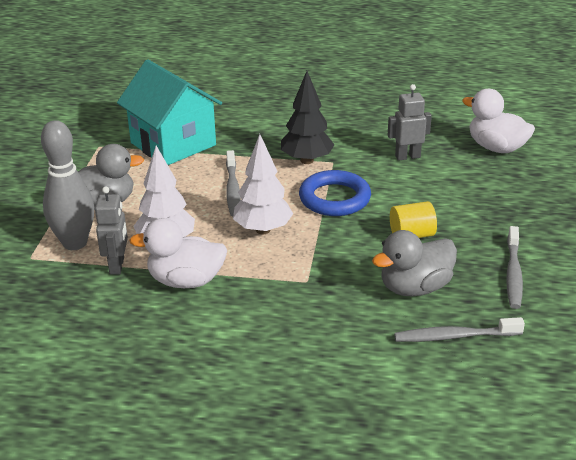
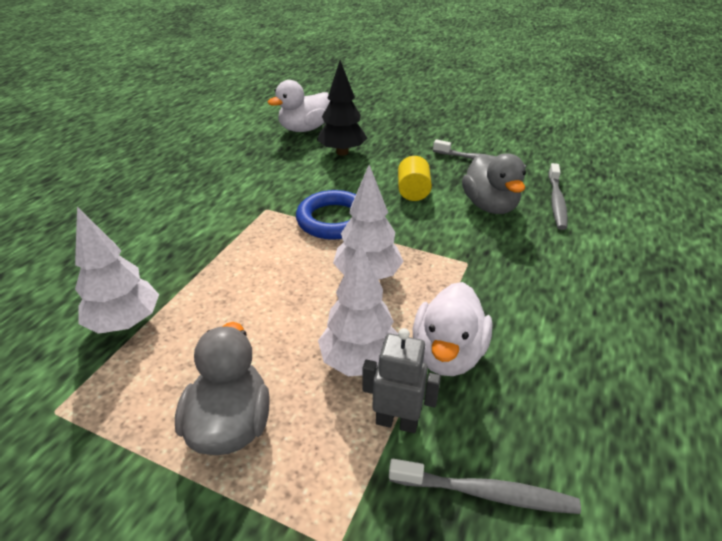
camera: 75 degrees left, 5 degrees up
grey bowling pin [41,120,94,250] -> none
turquoise house [117,59,222,165] -> white tree [75,207,159,334]
grey toothbrush [226,150,241,216] -> grey toothbrush moved to [389,459,581,514]
black tree [281,71,335,164] -> black tree moved to [317,60,367,156]
grey robot [388,84,432,161] -> none

